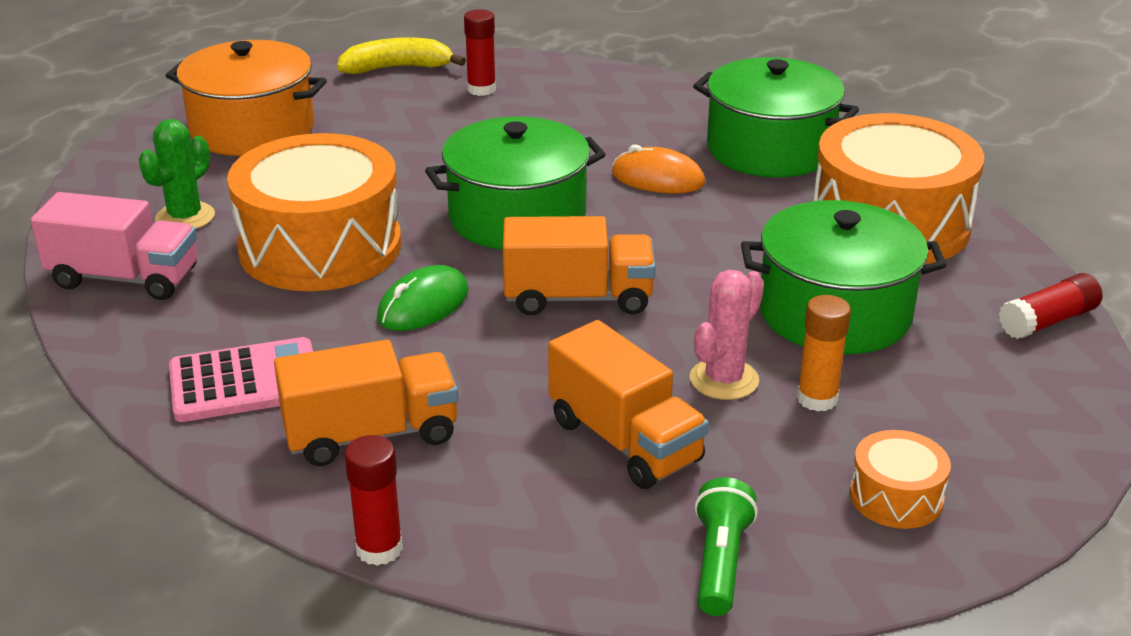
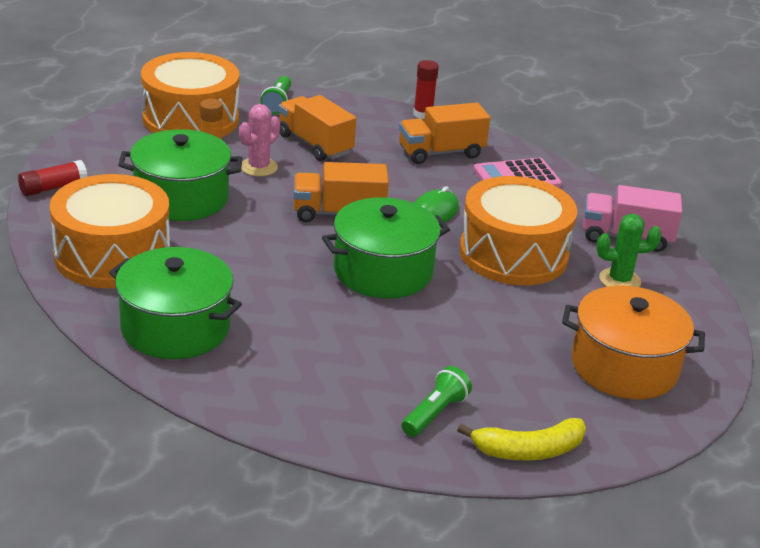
camera: 175 degrees right, 0 degrees up
green cactus [139,119,215,229] -> green cactus turned 60 degrees clockwise [596,214,662,287]
red glue stick [464,9,496,96] -> green flashlight [401,366,472,437]
orange mouse [612,144,705,193] -> none
orange drum [850,430,951,529] -> orange drum [141,52,239,137], size x2.23

